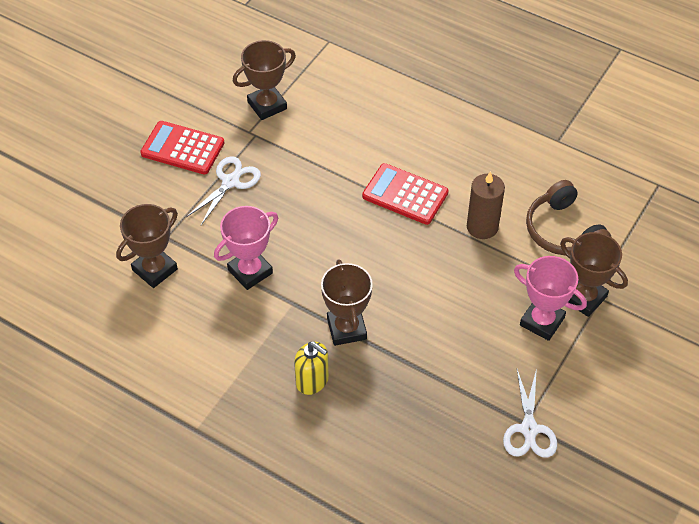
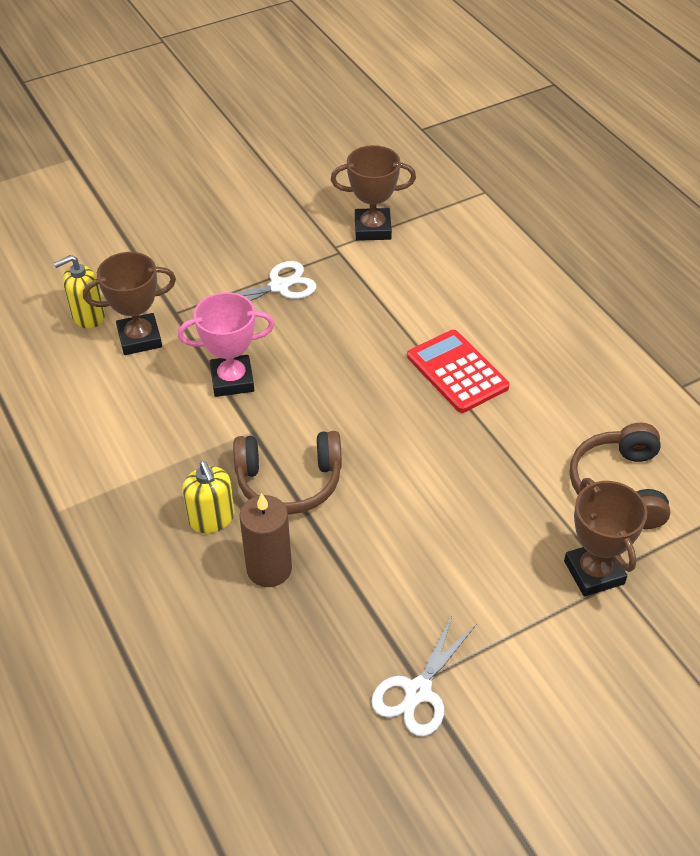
camera: 30 degrees right, 5 degrees down
red calculator [140,121,224,174] -> none
brown trophy [321,260,373,346] -> brown headphones [233,431,342,514]
brown candle [467,171,505,239] -> brown candle moved to [239,493,292,587]
pink trophy [514,256,587,341] -> none
none -> yellow soap dispenser [54,255,105,329]

